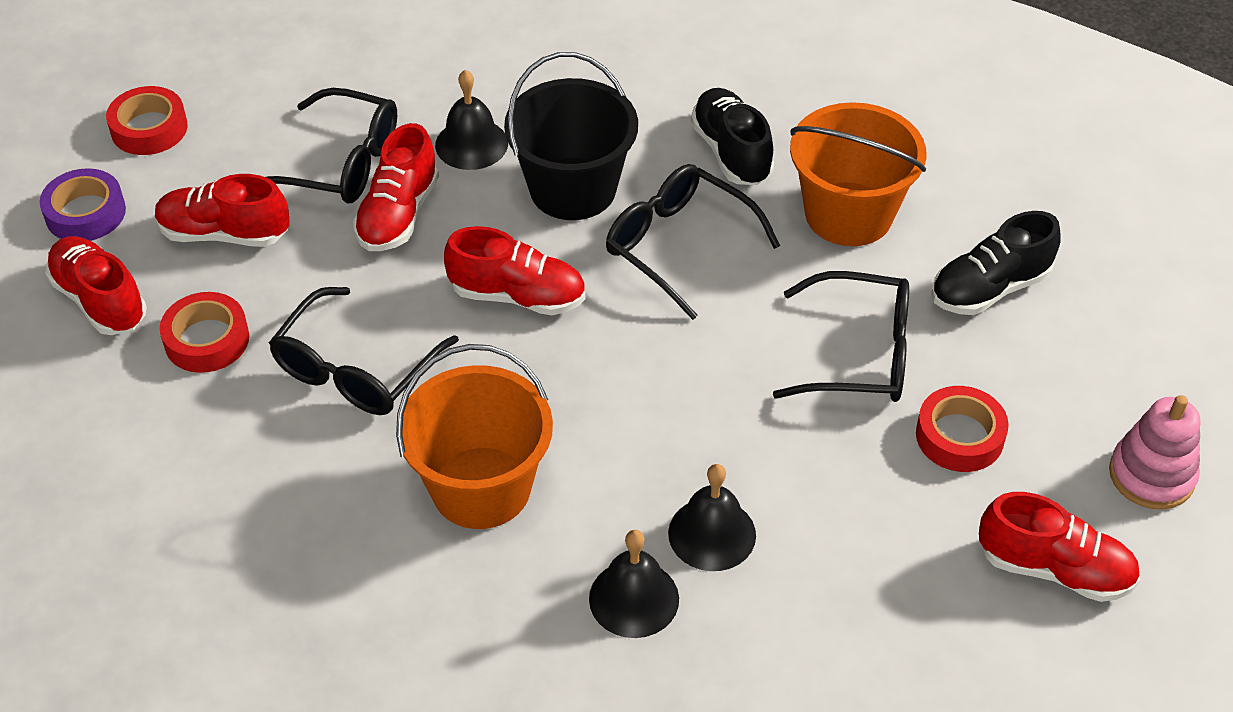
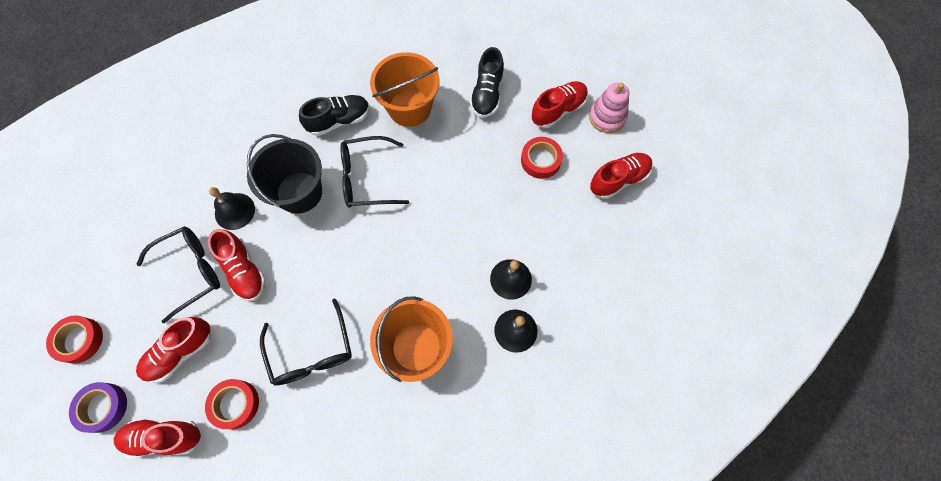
camera: 50 degrees left, 20 degrees up
red shoe [444,226,586,315] -> red shoe moved to [532,81,588,128]
black shoe [691,88,774,185] -> black shoe turned 135 degrees clockwise [299,95,370,136]
black glasses [773,271,909,402] -> none

